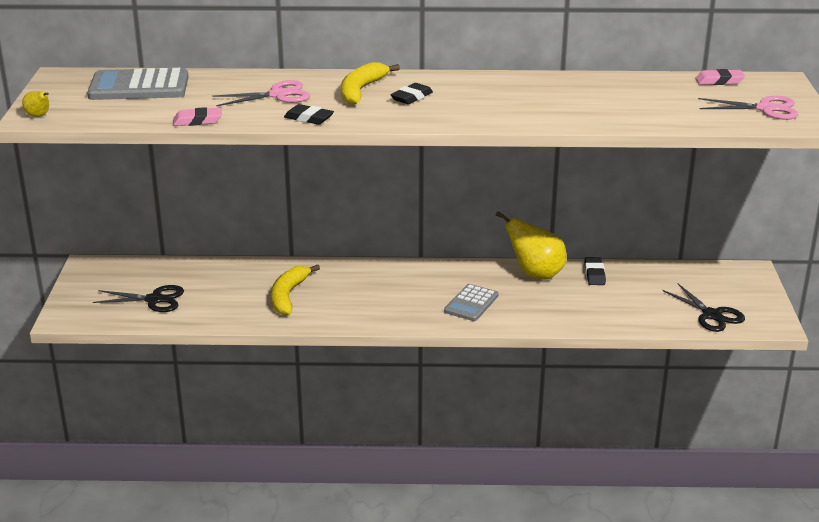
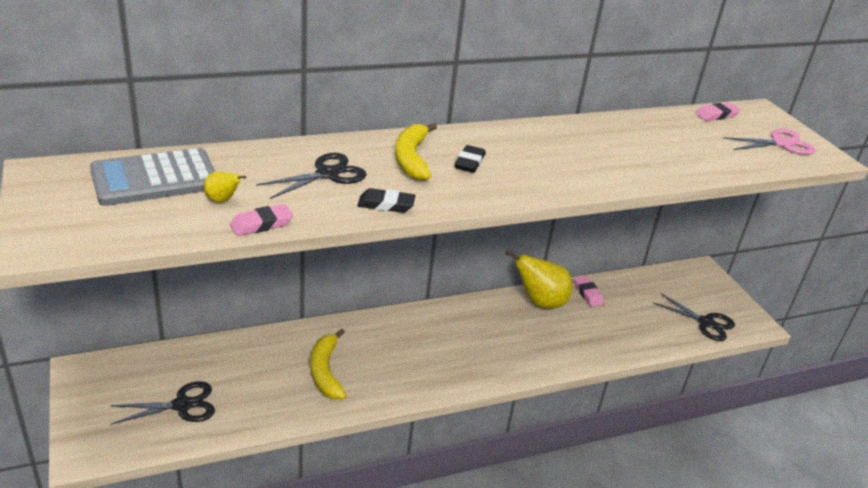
camera: 25 degrees left, 5 degrees up
yellow pear [22,91,49,117] -> yellow pear moved to [204,172,246,202]
pink scissors [212,80,310,106] -> black scissors [256,153,367,199]
grey calculator [444,284,498,321] -> none
black eraser [585,257,606,285] -> pink eraser [574,276,604,307]

